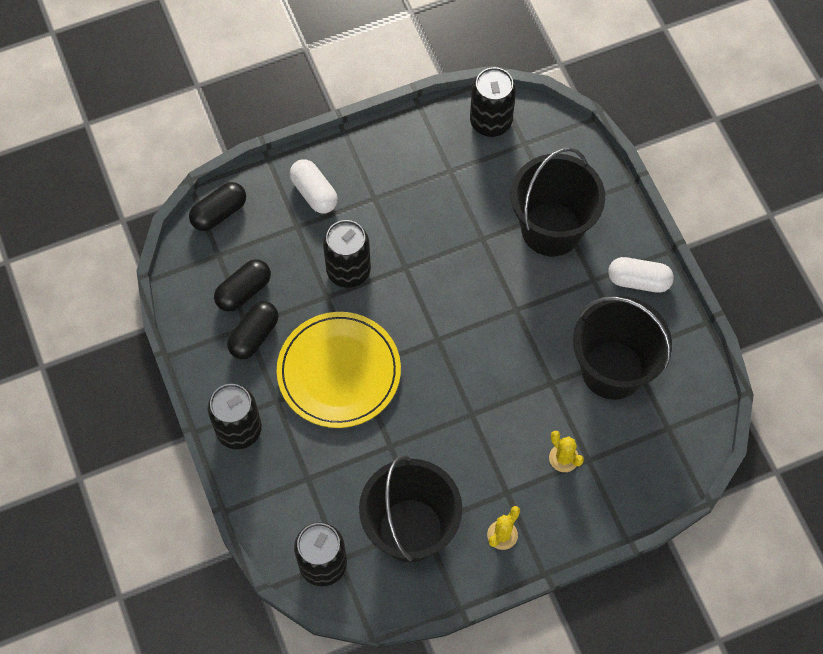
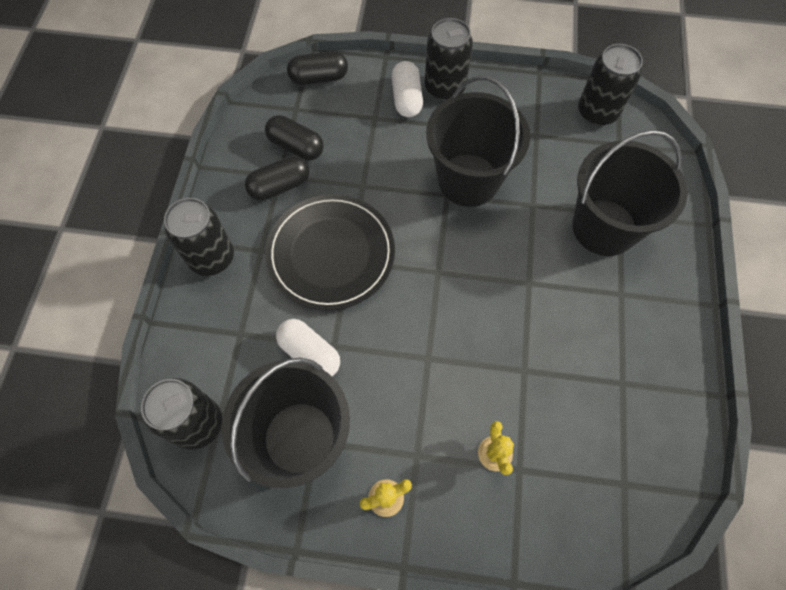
camera: 30 degrees right, 0 degrees up
black capsule [214,259,271,312] -> black capsule turned 45 degrees clockwise [265,115,324,160]
yellow plate [277,312,401,428] -> black plate [265,194,395,311]
black can [323,220,371,288] -> black can moved to [424,18,473,101]
black bucket [573,296,672,400] -> black bucket moved to [426,76,530,207]
white capsule [608,257,674,293] -> white capsule moved to [276,319,340,376]

